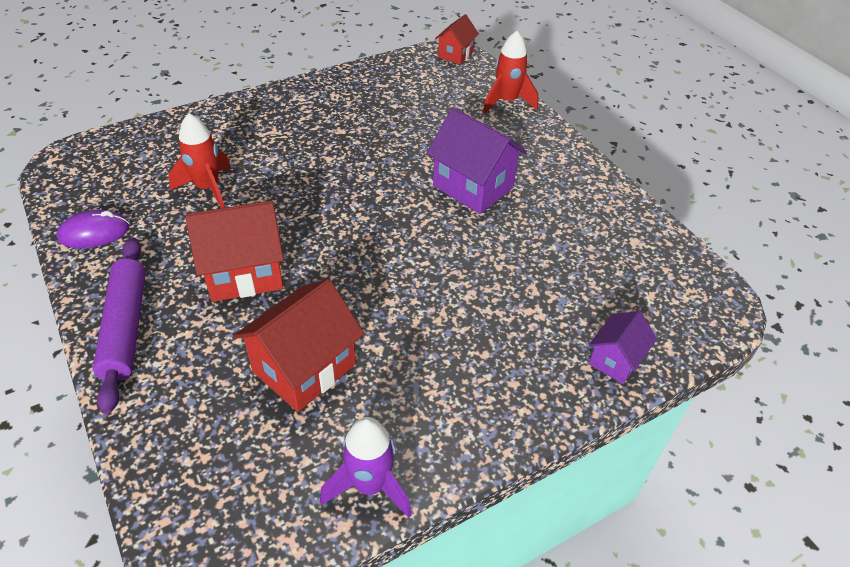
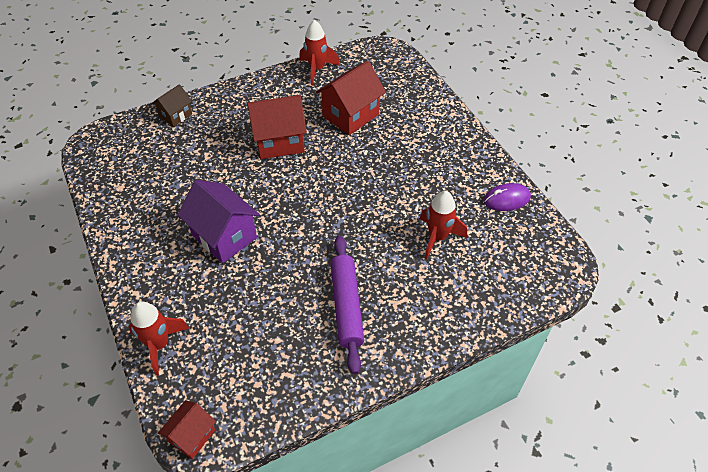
camera: 175 degrees left, 5 degrees up
purple rolling pin [93,237,146,414] -> purple rolling pin moved to [331,236,364,374]
red house [185,201,284,302] -> red house moved to [247,95,307,159]
purple rocket [320,417,412,518] -> red rocket [299,20,340,85]
purple house [589,311,657,384] -> brown house [152,84,192,127]

